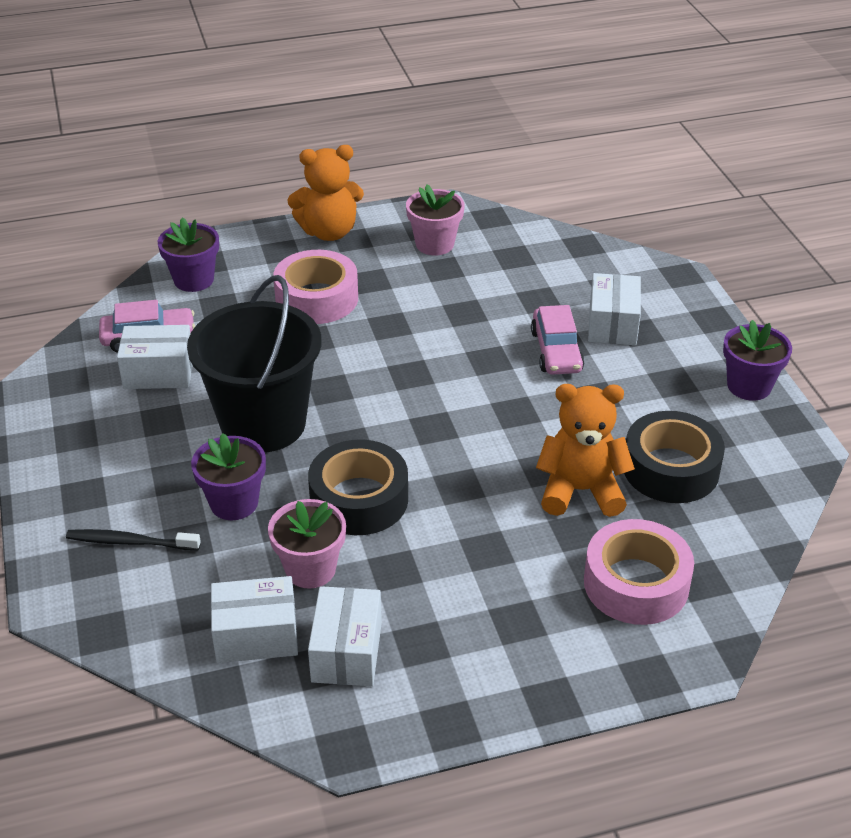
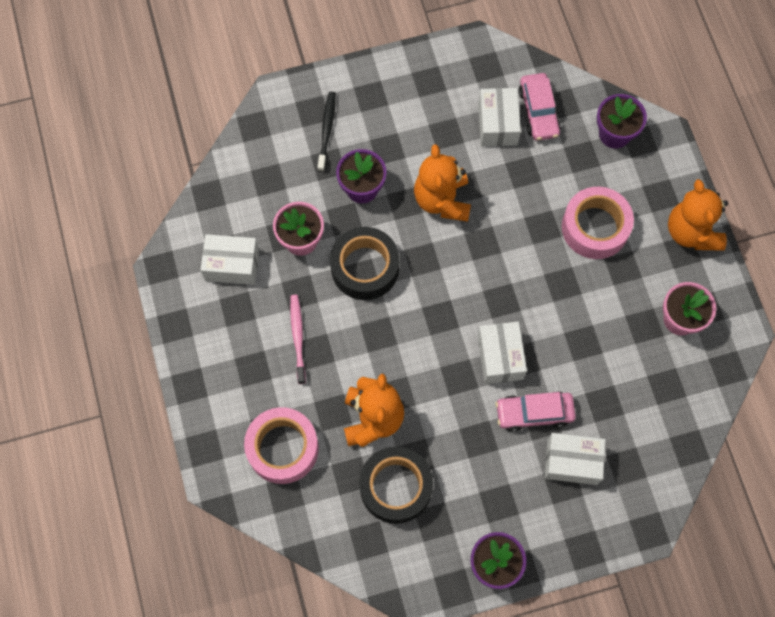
camera: 90 degrees right, 30 degrees up
black bucket [187,275,322,453] -> orange teddy bear [414,144,471,222]
white box [211,576,298,663] -> white box moved to [477,322,527,384]
none -> pink toothbrush [290,295,306,384]

